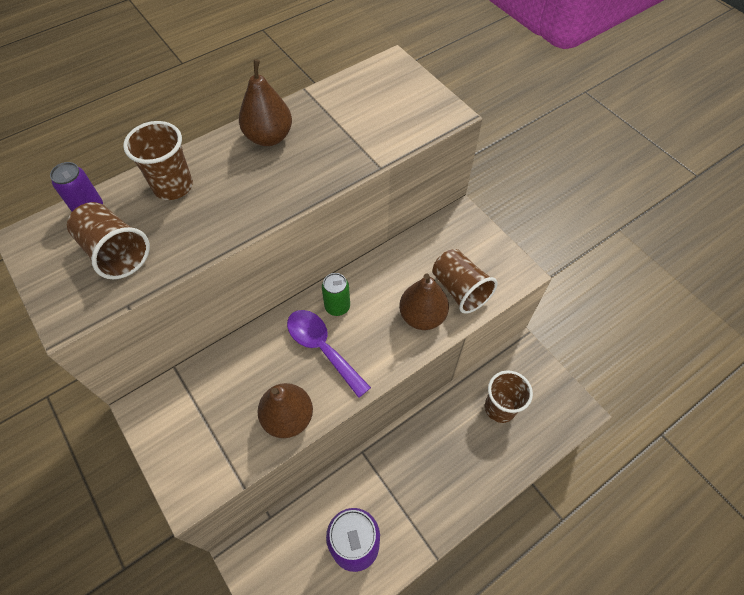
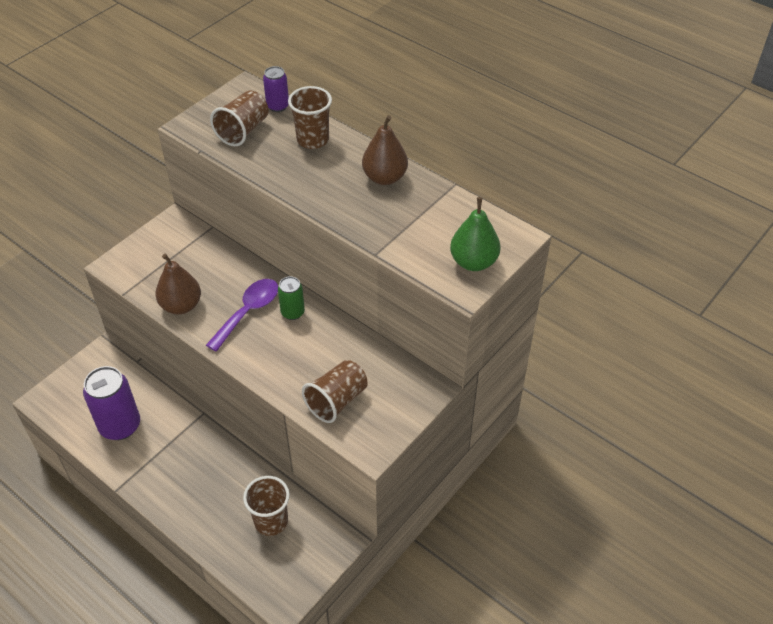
camera: 75 degrees right, 10 degrees down
brown pear [399,273,449,330] -> none
none -> green pear [450,197,501,271]

